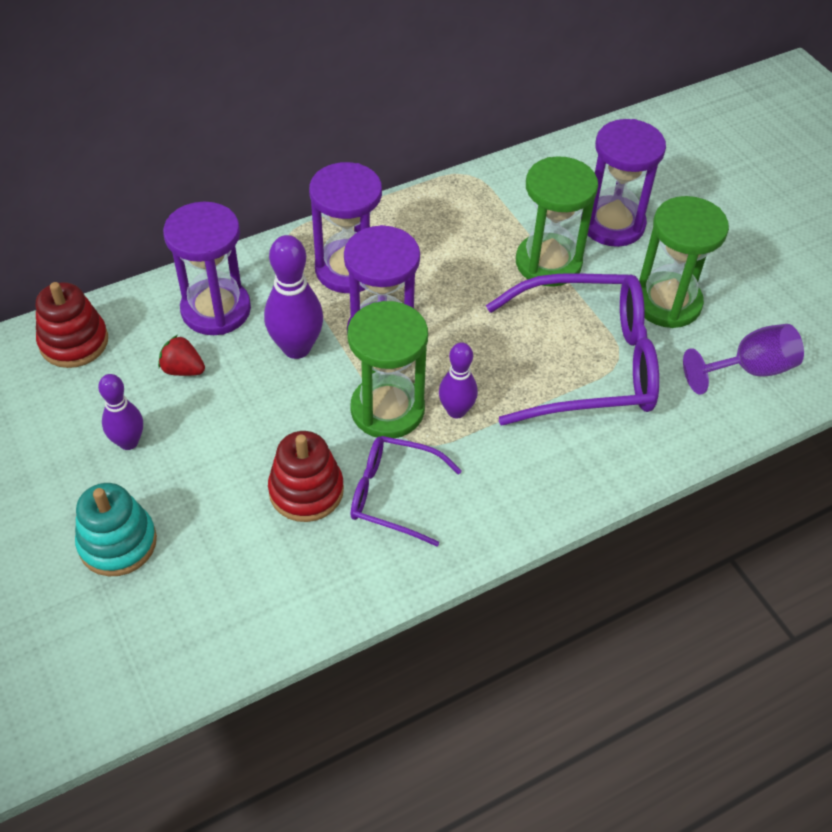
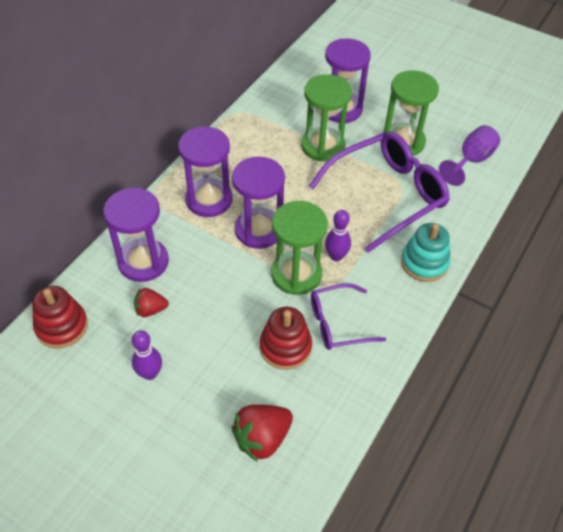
camera: 30 degrees left, 0 degrees up
turquoise stacking toy [75,483,157,576] -> turquoise stacking toy moved to [401,223,450,282]
purple bowling pin [264,235,323,359] -> none
none -> red strawberry [231,404,293,462]

